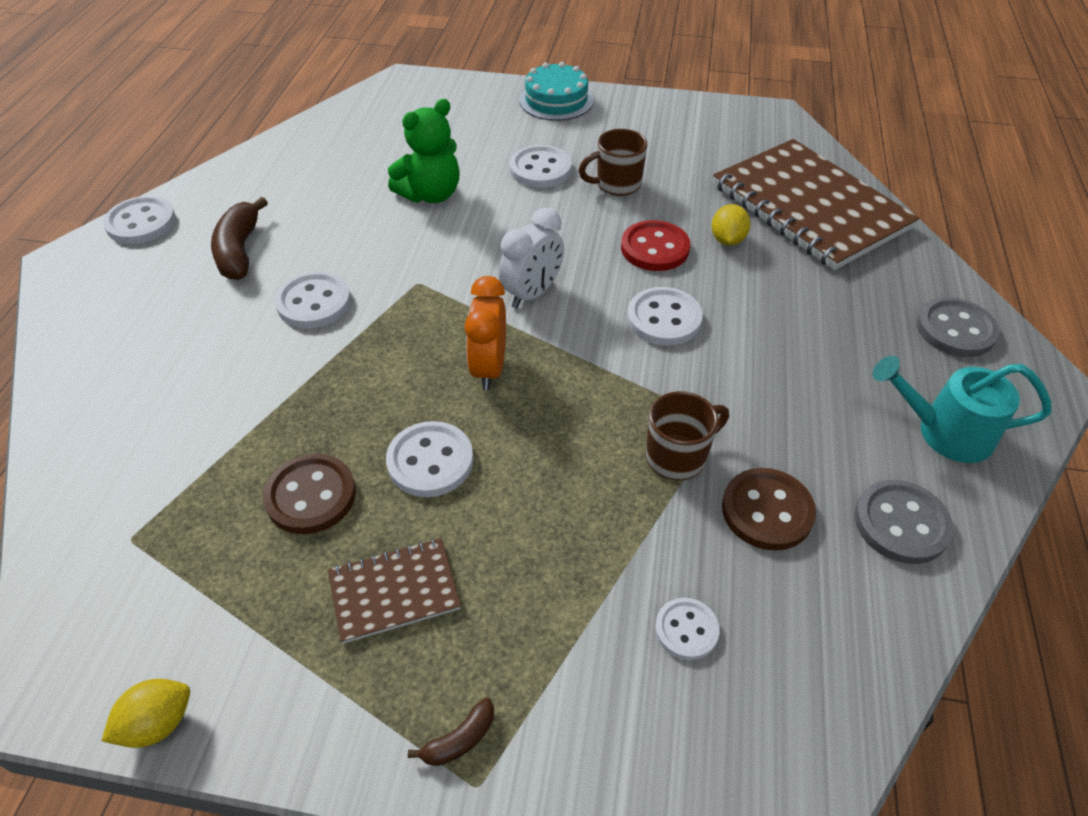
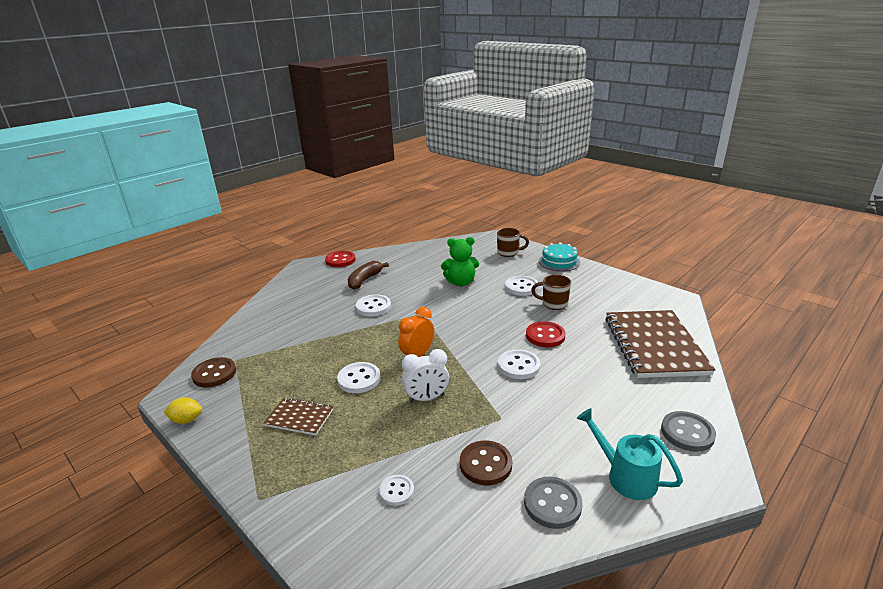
camera: 35 degrees right, 20 degrees down
white button [103,196,176,244] -> red button [325,251,356,267]
brown button [263,454,356,534] -> brown button moved to [191,357,236,388]
brown banana [408,698,494,766] -> none
white clock [499,208,564,308] -> white clock moved to [402,349,449,403]
brown mug [646,391,729,480] -> brown mug moved to [497,228,529,257]
yellow lemon [711,204,751,246] -> none

